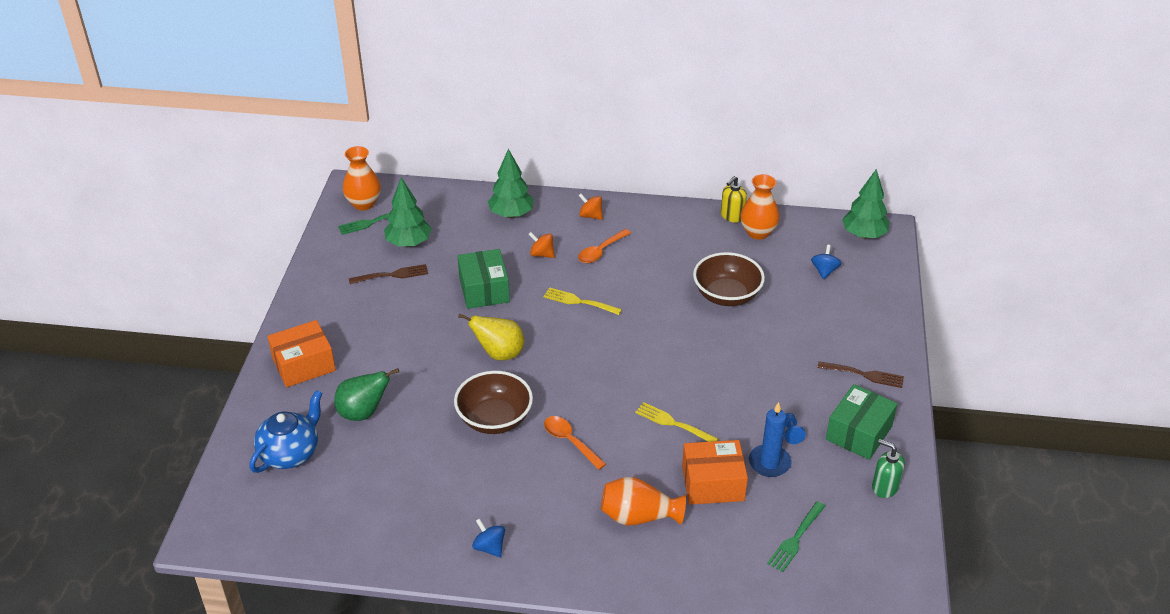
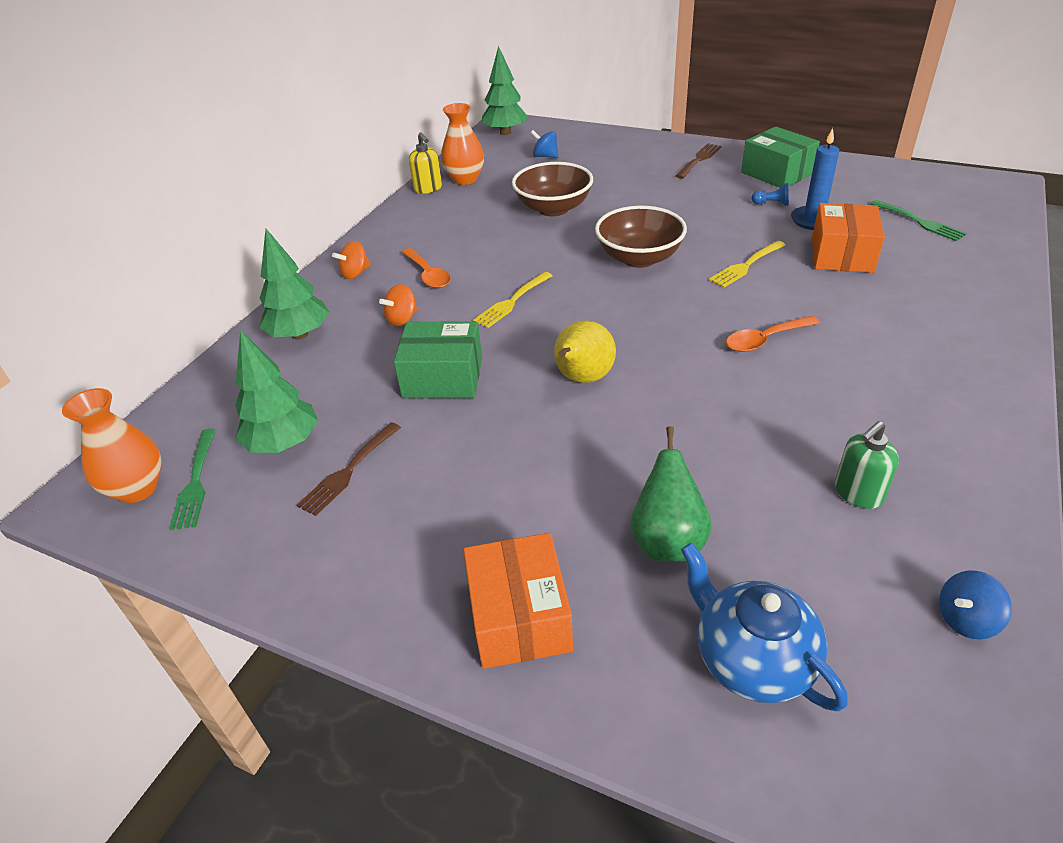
camera: 70 degrees left, 0 degrees up
brown fork [349,264,428,284] -> brown fork turned 150 degrees counterclockwise [297,422,401,516]
brown bowl [454,371,533,434] -> brown bowl moved to [595,206,687,268]
blue spinning top [472,518,505,557] -> blue spinning top moved to [939,571,1012,639]
orange vase [601,477,686,525] -> none
green soap dispenser [872,439,905,498] -> green soap dispenser moved to [835,421,899,509]

